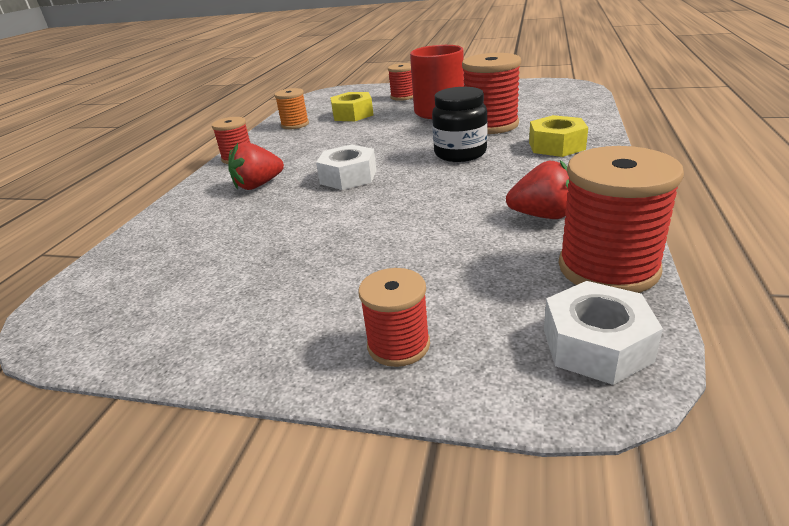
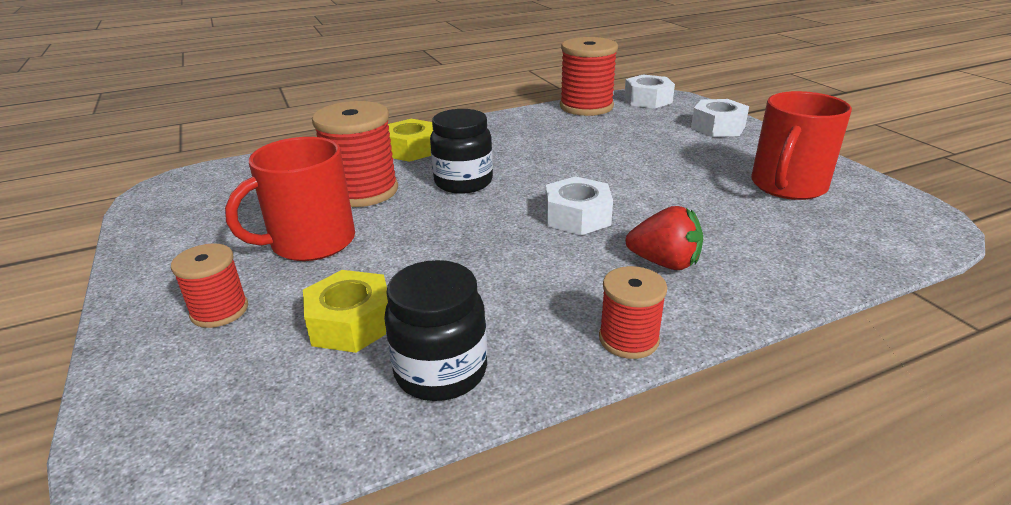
camera: 130 degrees left, 0 degrees up
orange spool [274,88,309,129] -> black jar [384,260,487,401]
red spool [358,268,430,367] -> white nut [691,99,749,137]
red strawberry [506,160,569,219] -> none
none -> red mug [751,91,852,200]

